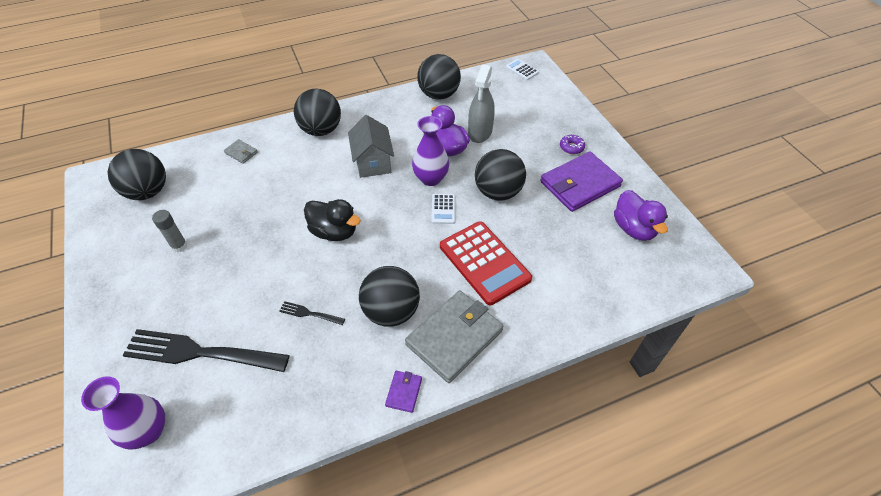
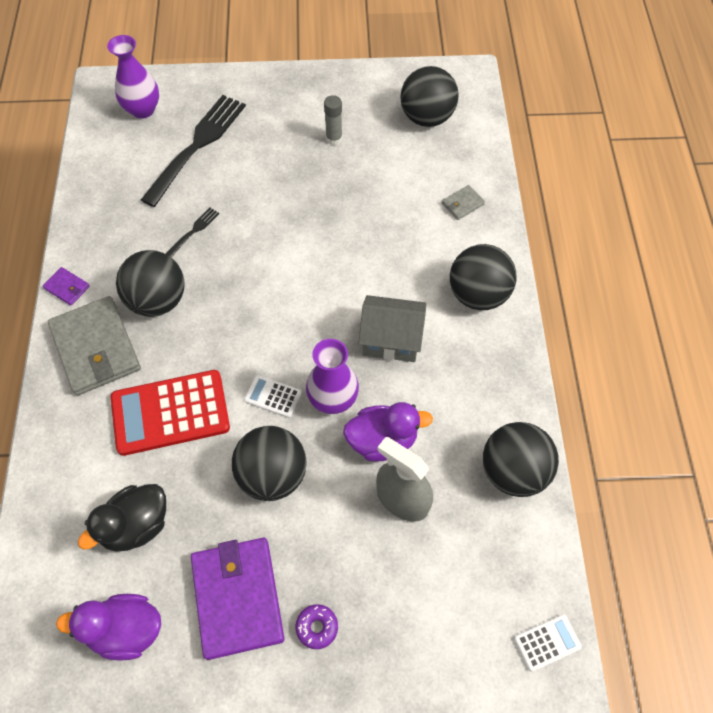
camera: 110 degrees right, 10 degrees up
black duck [304,199,361,241] -> black duck moved to [78,484,166,552]

